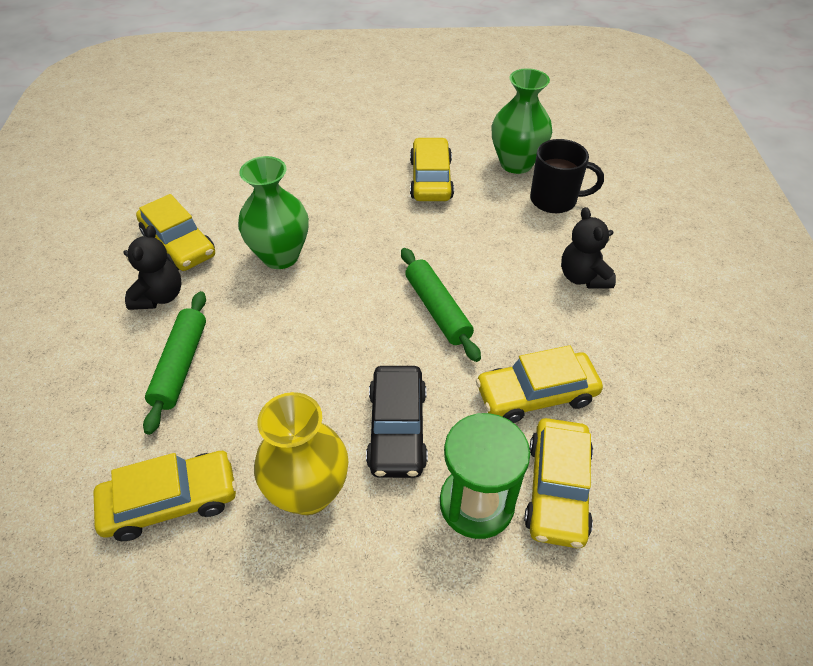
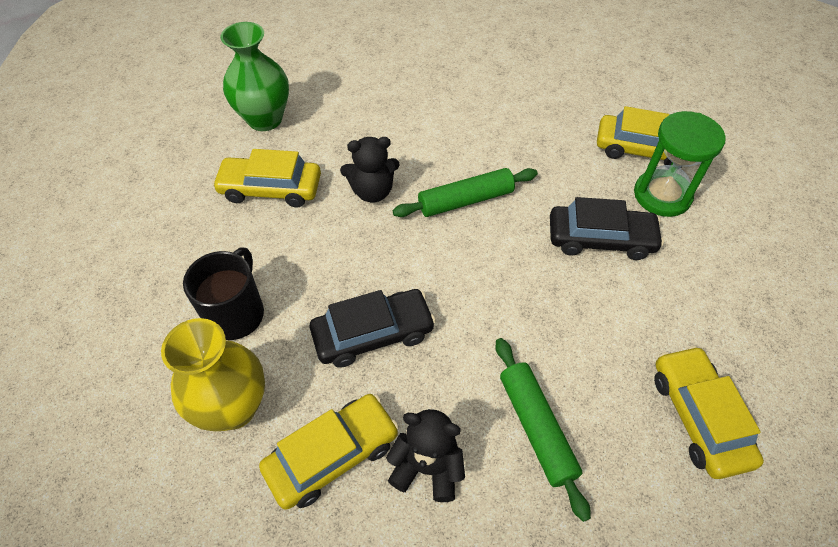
camera: 85 degrees left, 5 degrees up
green rolling pin [143,291,206,435] -> green rolling pin turned 60 degrees clockwise [496,338,591,522]
green vase [238,156,309,269] -> black car [310,289,436,368]
yellow vase [254,392,348,515] -> yellow vase moved to [161,318,265,431]
yellow car [476,345,603,423] -> none
black mug [530,139,604,213] -> black mug moved to [183,247,264,340]
black teddy bear [561,207,616,289] -> black teddy bear moved to [340,137,400,202]

